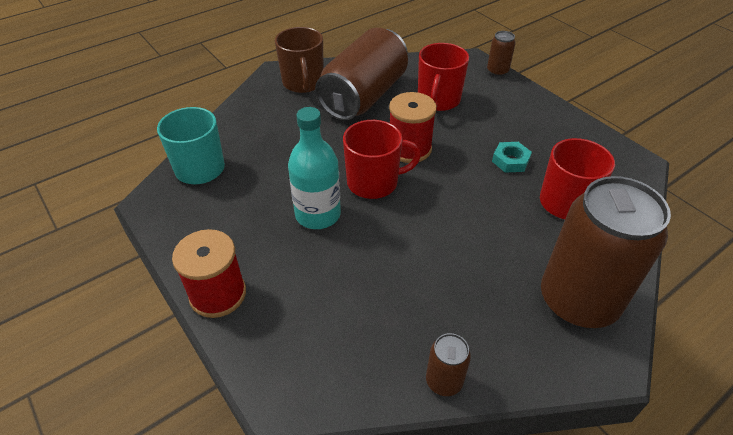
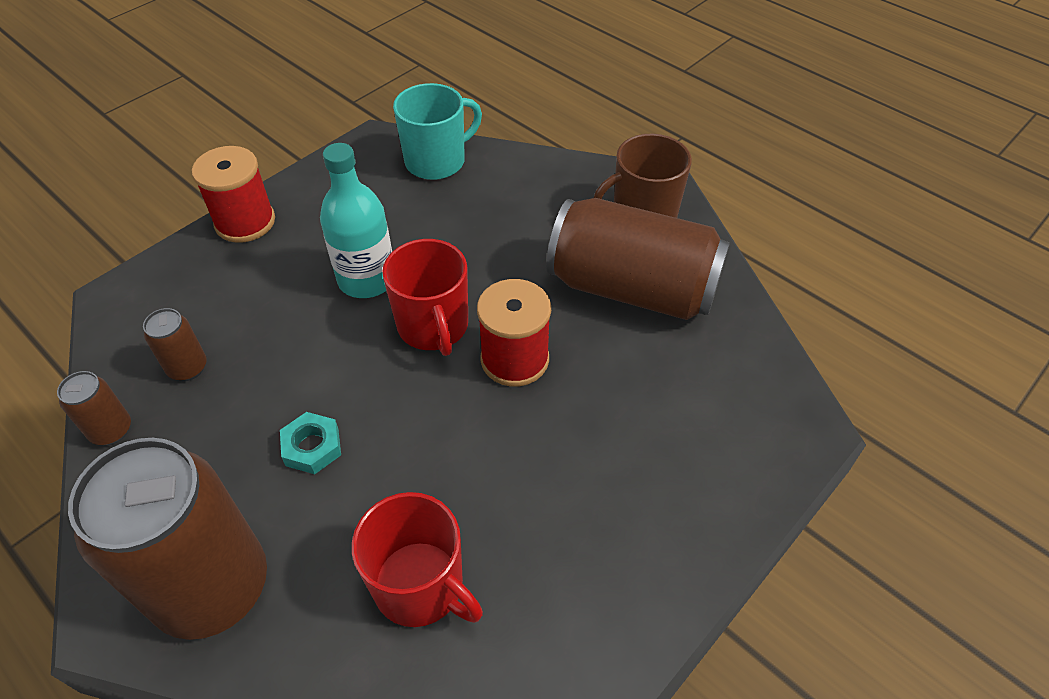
camera: 80 degrees right, 5 degrees up
red mug [418,43,469,111] -> none
brown can [487,31,516,77] -> brown can moved to [143,308,207,381]
turquoise nut [492,142,532,173] -> turquoise nut moved to [280,412,341,474]

